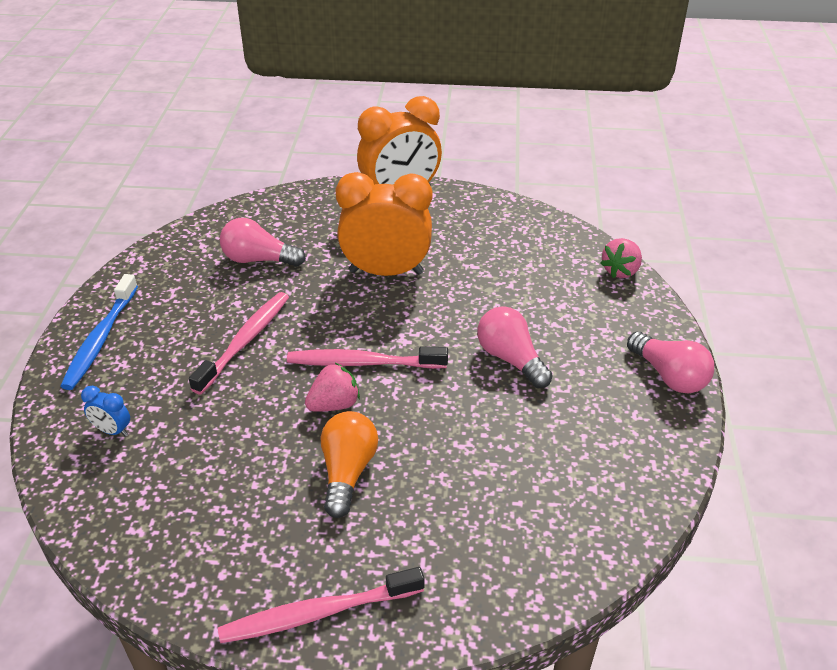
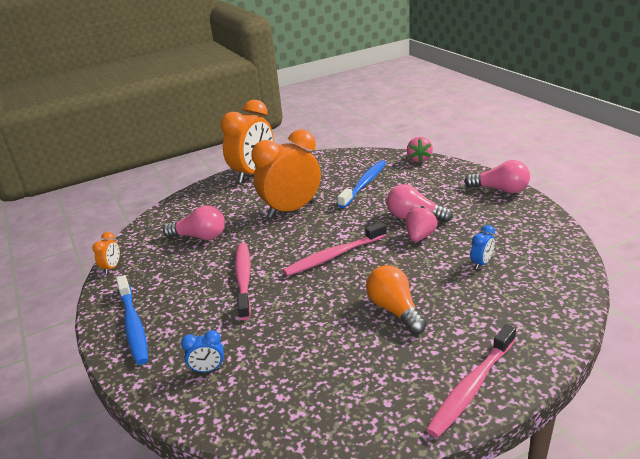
camera: 30 degrees left, 10 degrees down
pink light bulb [220,218,306,267] -> pink light bulb turned 150 degrees counterclockwise [163,205,225,240]
pink strawberry [305,362,360,412] -> pink strawberry moved to [406,206,437,242]
none -> orange clock [92,232,120,274]
none -> blue toothbrush [338,160,386,208]
none -> blue clock [470,225,495,269]

